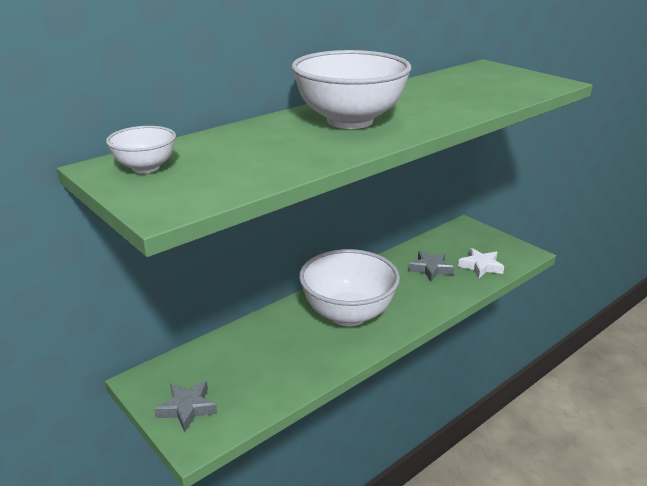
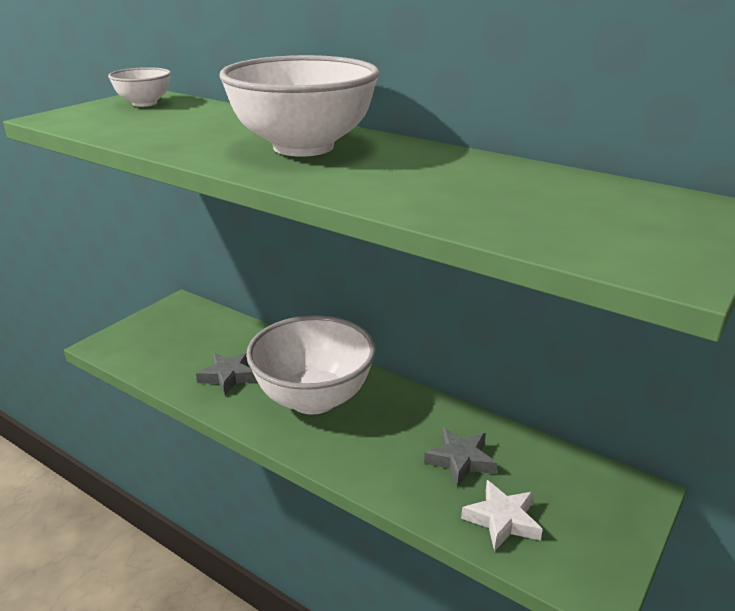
camera: 75 degrees right, 0 degrees up
grey star [154,381,217,432] -> grey star moved to [196,352,257,395]

